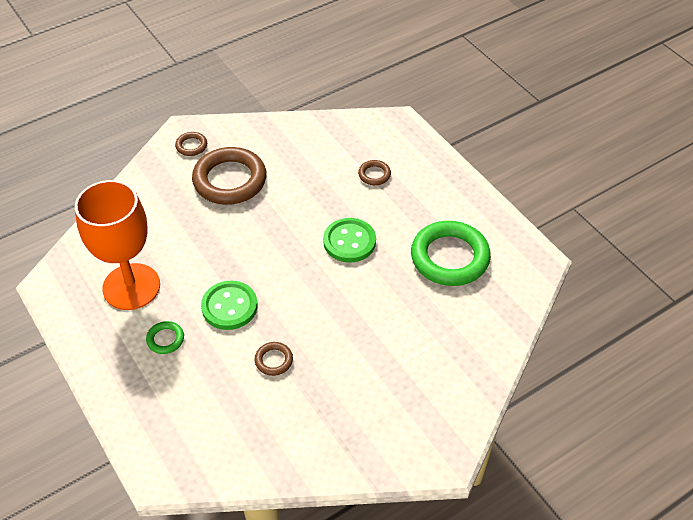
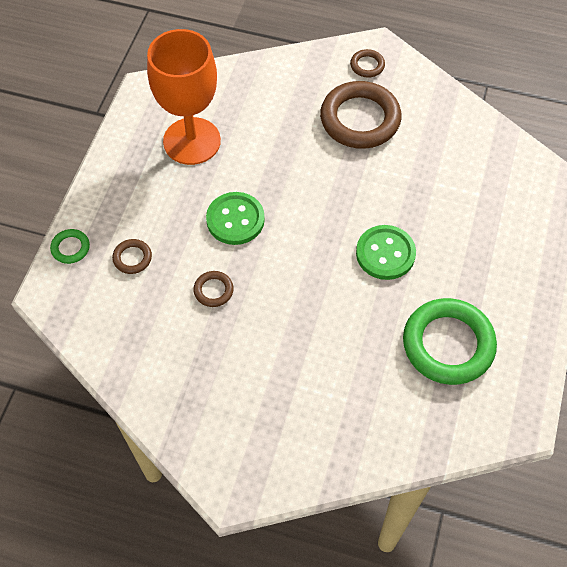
camera: 50 degrees right, 10 degrees up
green ring [146,321,184,354] -> green ring moved to [50,229,90,264]
brown ring [358,160,391,185] -> brown ring moved to [112,239,152,274]

